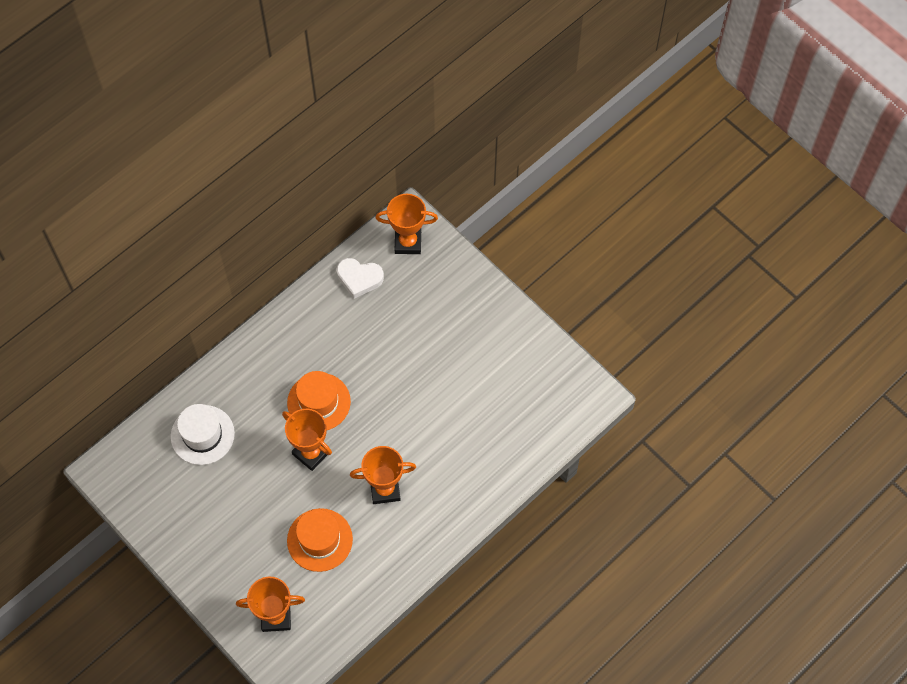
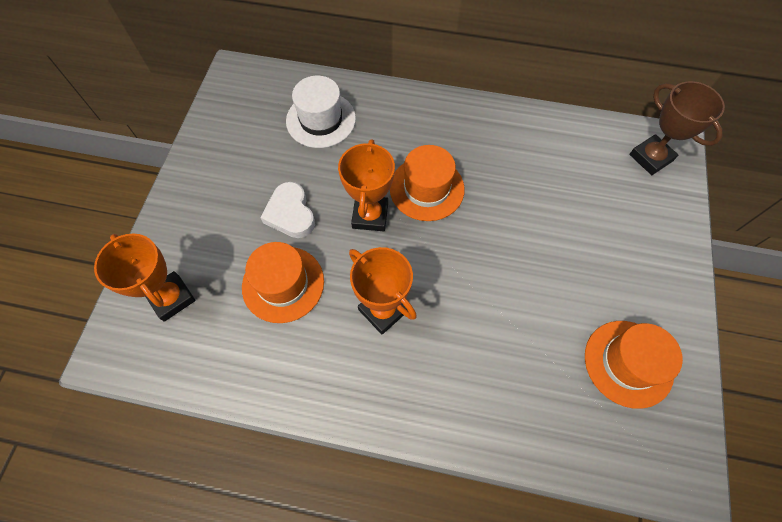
camera: 55 degrees right, 0 degrees up
white heart [337,258,384,299] -> white heart moved to [260,182,315,238]
orange trophy [376,194,438,254] -> brown trophy [629,81,725,175]
none -> orange hat [585,321,683,409]

